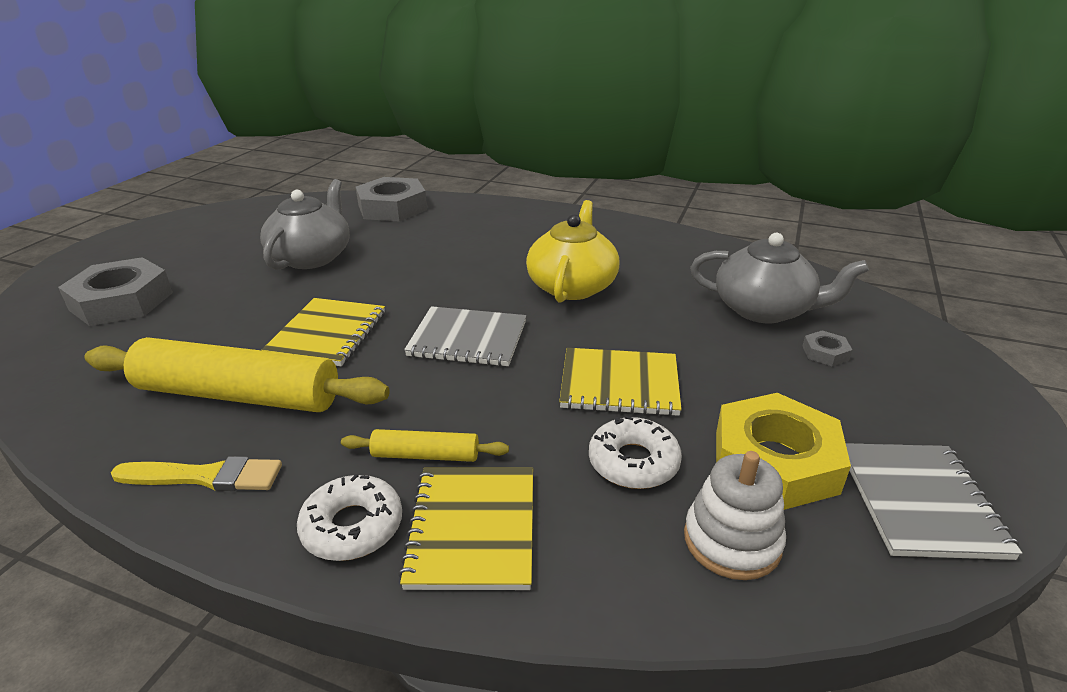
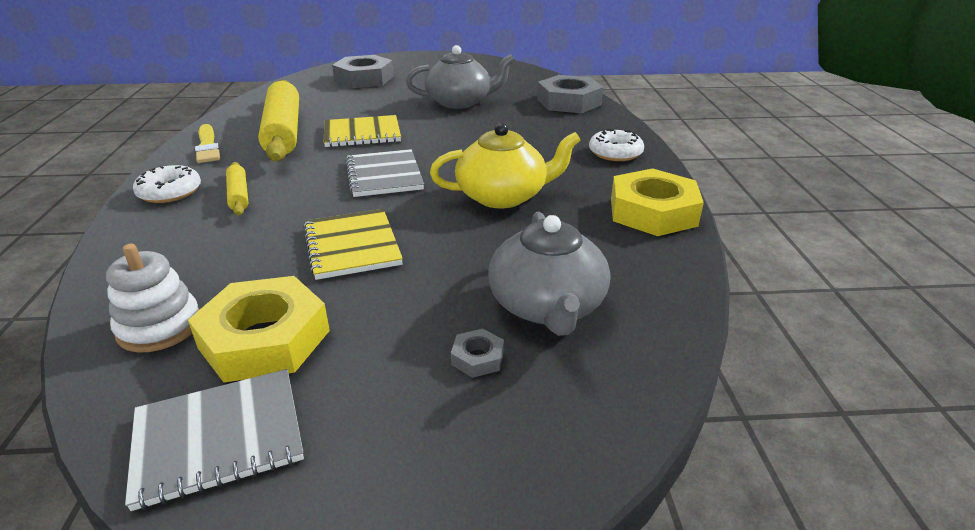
camera: 65 degrees right, 0 degrees up
yellow notebook [398,468,533,590] -> none
white donut [589,416,682,489] -> white donut moved to [589,128,644,161]
none -> yellow nut [611,168,704,236]

